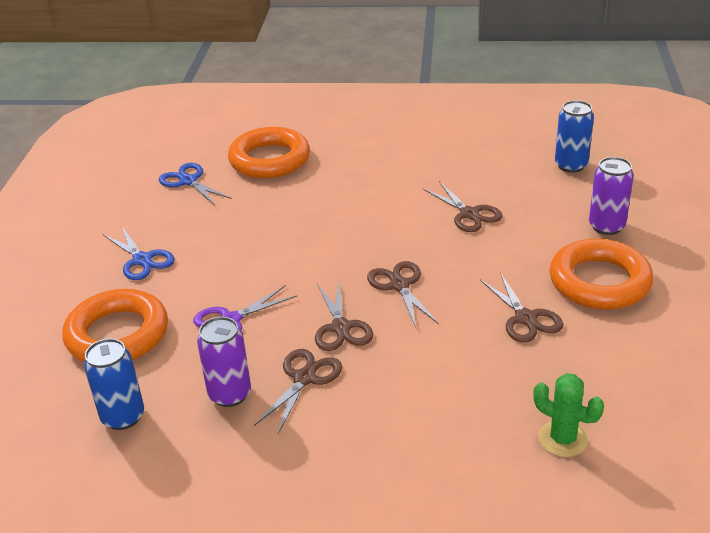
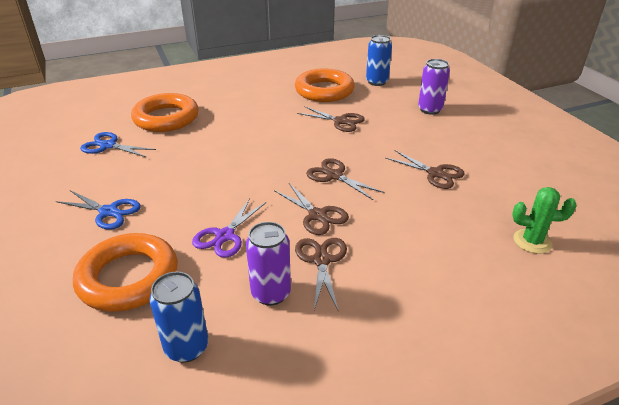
camera: 30 degrees left, 0 degrees up
orange ring [550,239,653,310] -> orange ring moved to [295,68,355,102]

